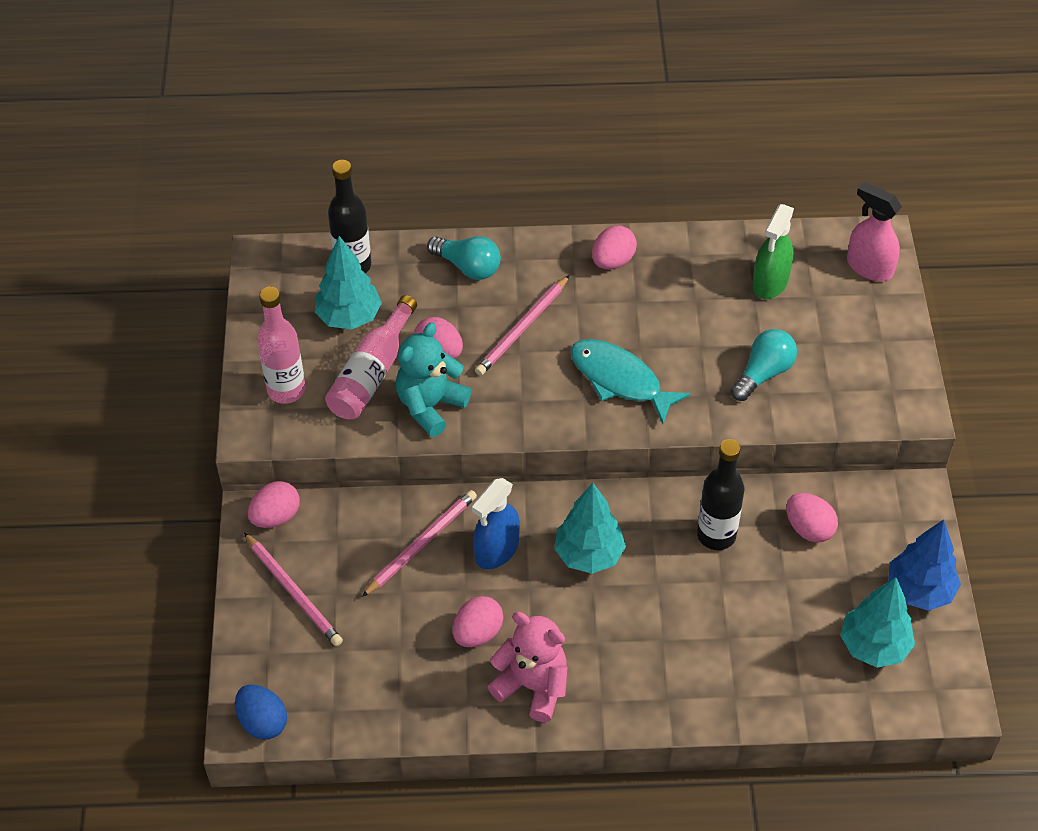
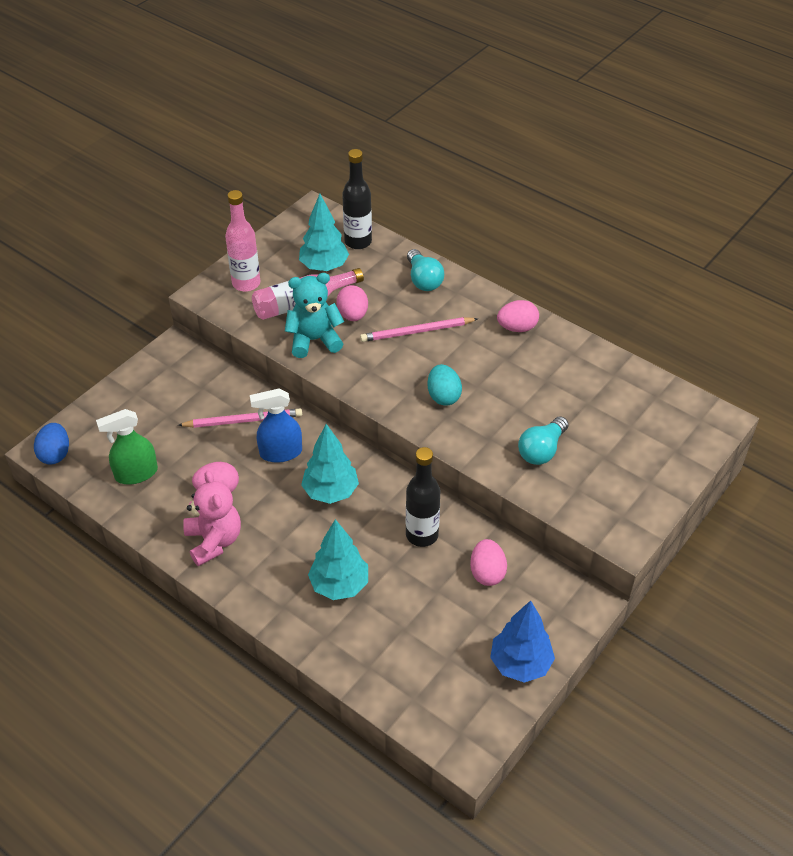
camera: 40 degrees right, 5 degrees down
pink pencil [244,532,343,646] -> none
pink egg [248,481,300,528] -> none
turquoise fish [571,339,691,424] -> turquoise egg [427,364,462,406]
turquoise light bulb [731,329,797,401] -> turquoise light bulb turned 135 degrees clockwise [518,417,569,465]
green spray bottle [753,204,794,299] -> green spray bottle moved to [96,409,158,484]
turquoise tree [840,577,915,668] -> turquoise tree moved to [308,519,368,600]
pink spray bottle [847,182,902,281] -> none

